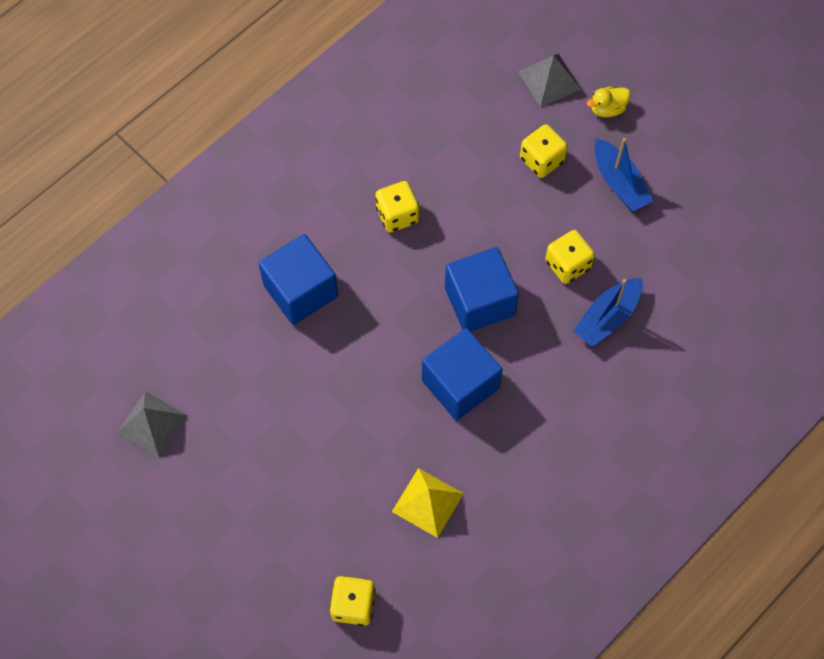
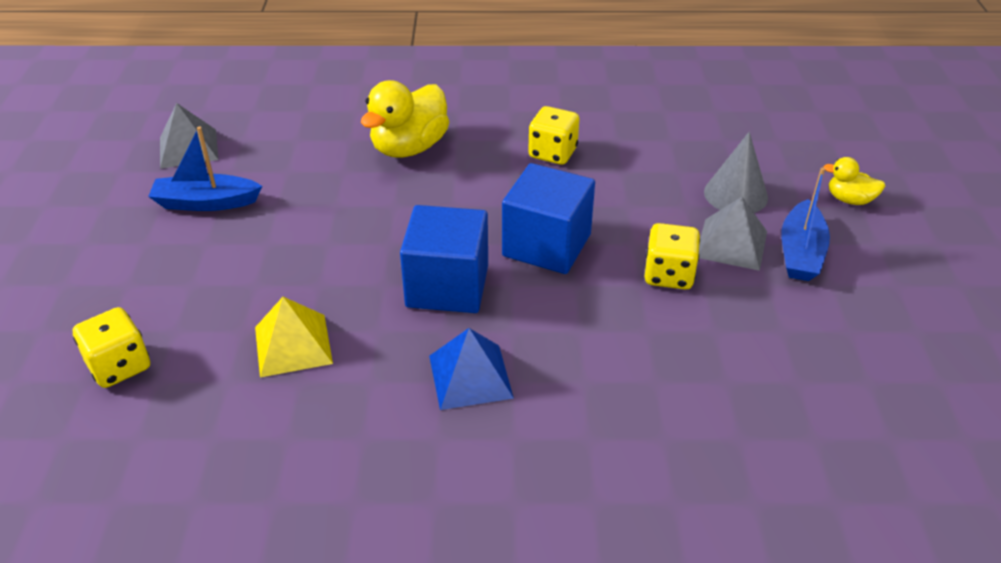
camera: 45 degrees right, 25 degrees down
blue cube [258,234,338,325] -> yellow duck [361,80,449,157]
grey pyramid [518,54,581,107] -> grey pyramid moved to [699,197,767,271]
yellow dice [520,124,568,178] -> grey cone [704,132,768,213]
blue boat [574,278,643,347] -> blue boat moved to [148,126,262,211]
none -> blue pyramid [429,328,514,410]

